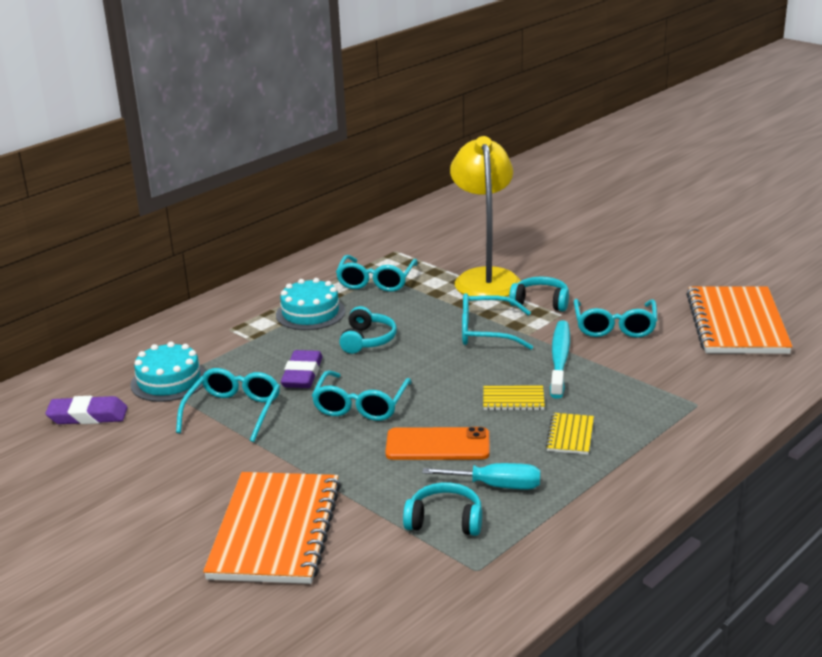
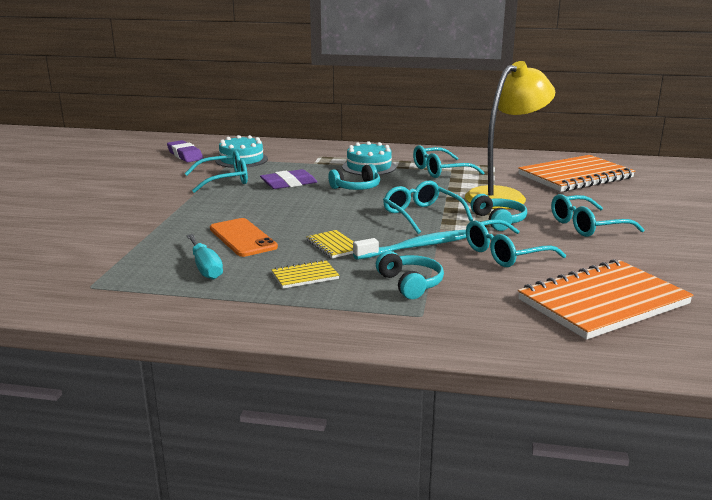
camera: 55 degrees right, 5 degrees down
orange notebook [203,472,341,584] -> orange notebook moved to [518,155,635,192]
turquoise glasses [312,370,412,421] -> turquoise glasses moved to [551,194,645,237]
turquoise headphones [403,483,482,536] -> turquoise headphones moved to [376,251,444,299]

